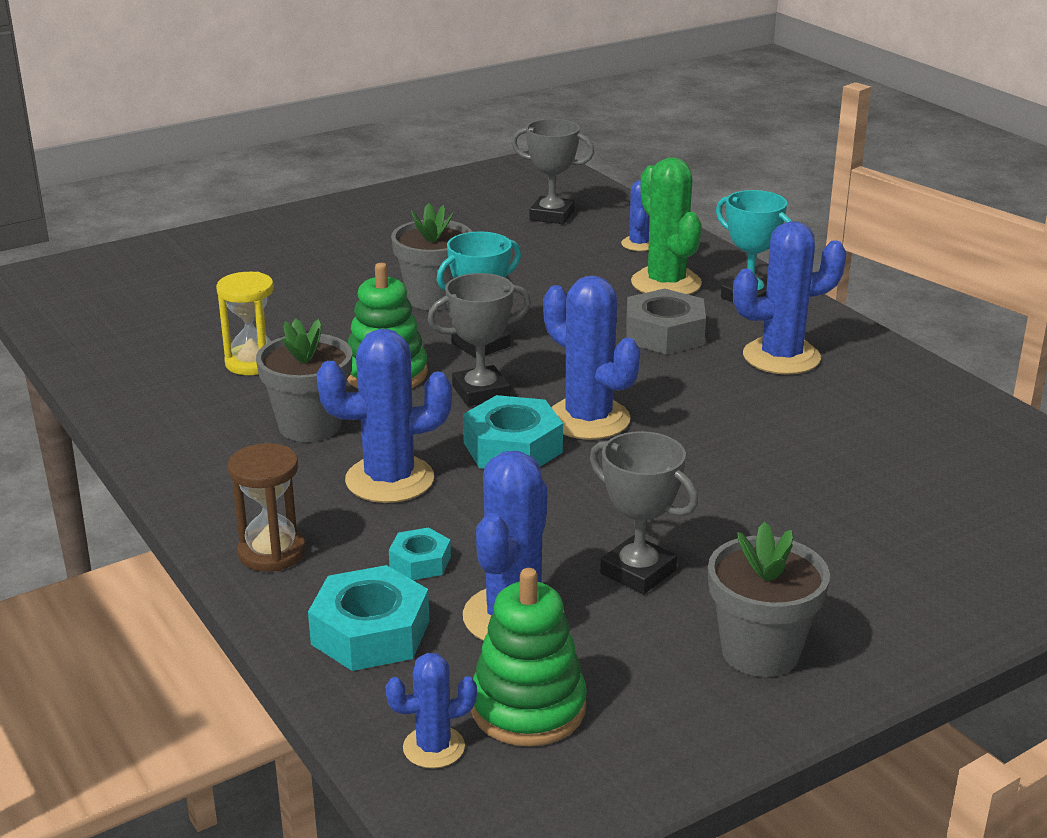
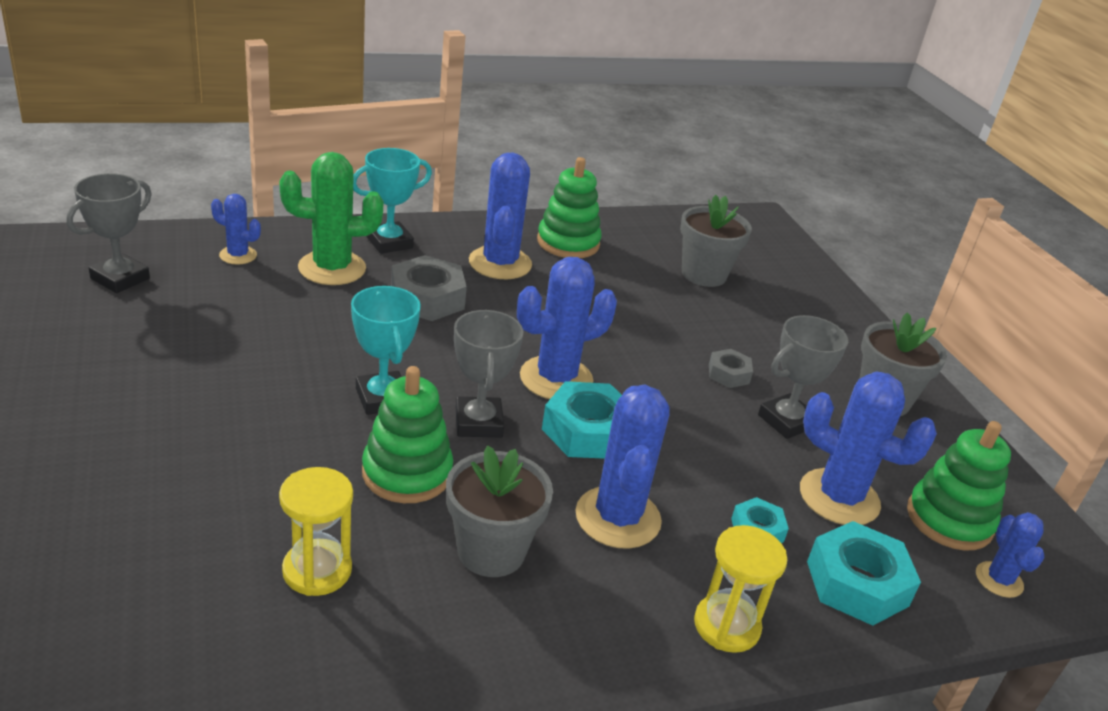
camera: 80 degrees left, 5 degrees up
brown hourglass [228,443,306,572] -> yellow hourglass [694,525,788,653]
grey flower pot [391,203,472,310] -> grey flower pot moved to [680,195,752,287]
none -> green stacking toy [537,157,602,258]
none -> grey nut [709,349,753,388]

